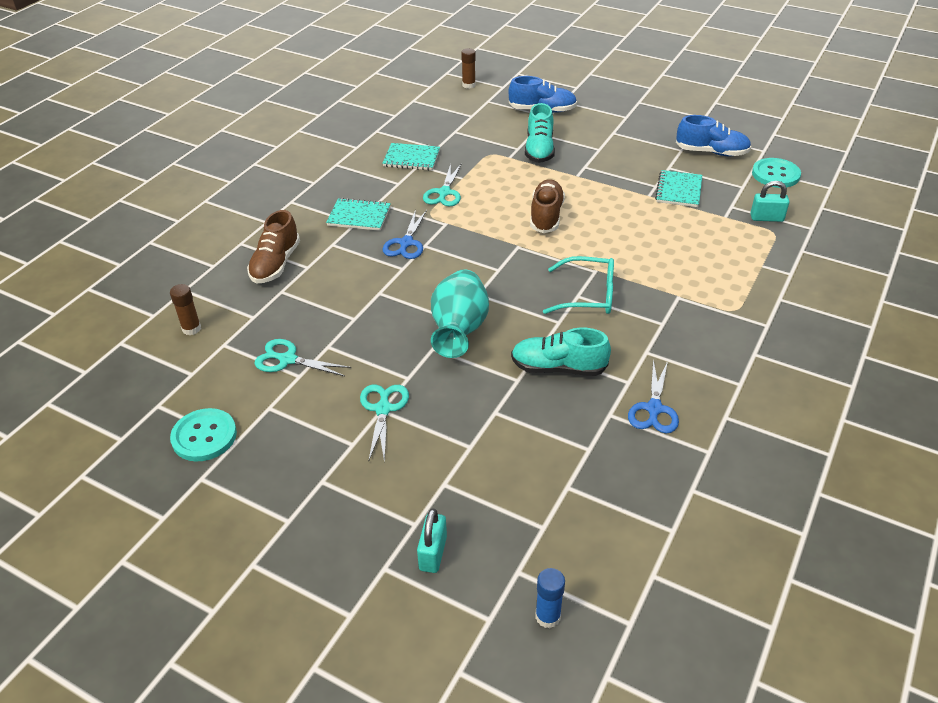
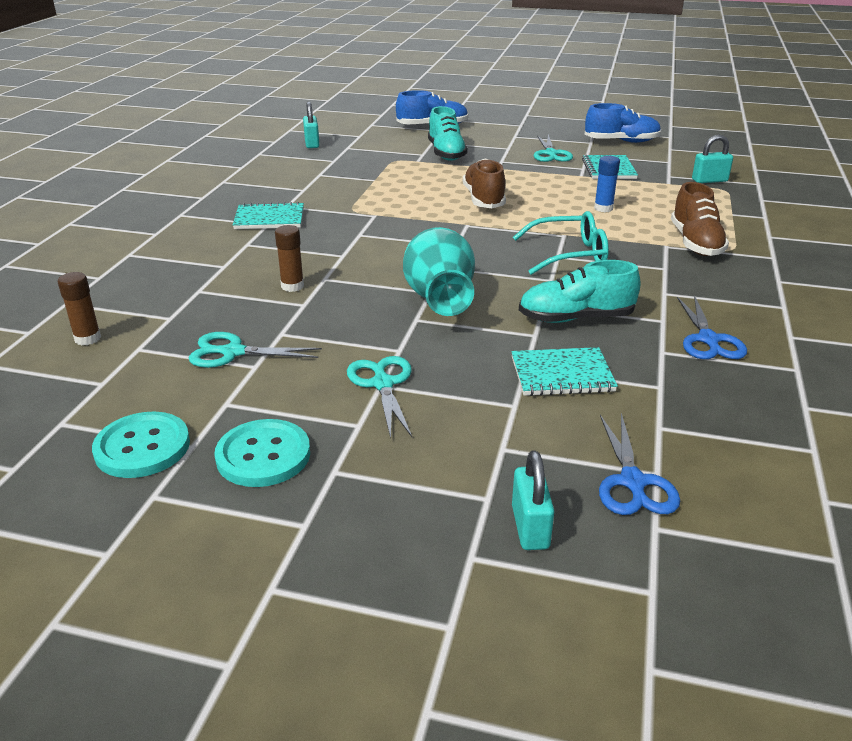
camera: 15 degrees left, 10 degrees down
brown shoe [247,210,300,283] -> brown shoe moved to [671,182,729,256]
turquoise notebook [382,143,440,170] -> turquoise notebook moved to [511,347,618,396]
blue scissors [383,209,427,259] -> blue scissors moved to [599,413,680,515]
turquoise scissors [423,164,461,207] -> turquoise scissors moved to [534,134,573,162]
brown glue stick [461,48,476,89] -> brown glue stick moved to [275,225,304,292]
blue glue stick [535,568,565,628] -> blue glue stick moved to [594,156,620,212]
turquoise button [752,158,801,188] -> turquoise button moved to [214,419,310,487]
none -> turquoise padlock [303,101,319,148]

